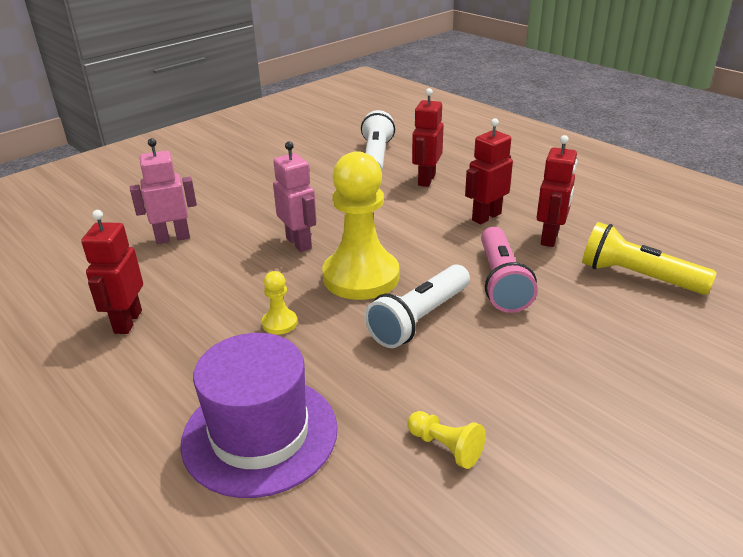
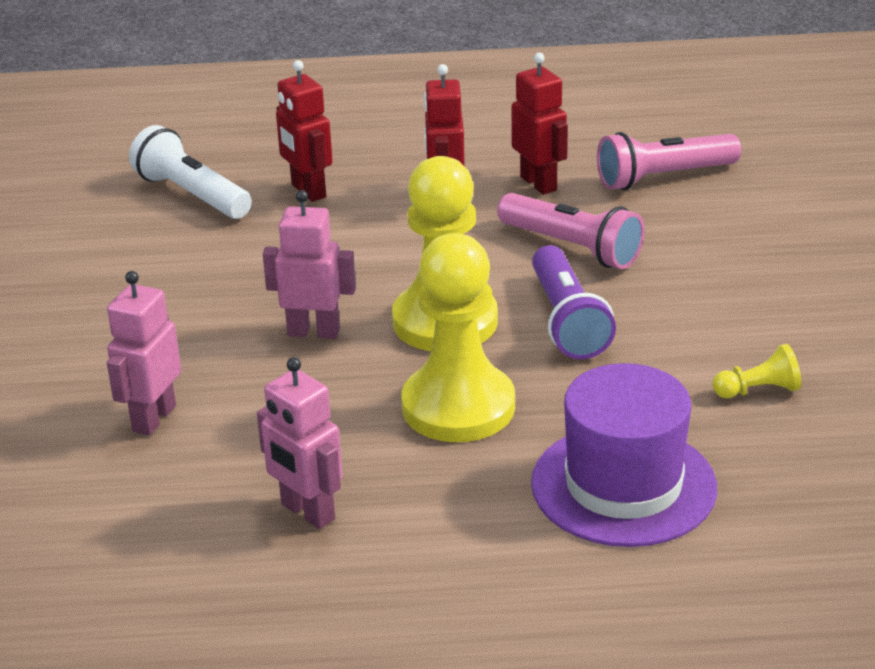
camera: 50 degrees left, 0 degrees up
red robot [81,210,143,334] -> pink robot [257,357,342,529]
yellow pawn [262,271,297,335] -> yellow pawn [402,233,515,442], size x2.39
white flashlight [364,264,470,348] -> purple flashlight [532,245,616,359]
yellow flashlight [582,222,717,295] -> pink flashlight [597,132,741,190]

